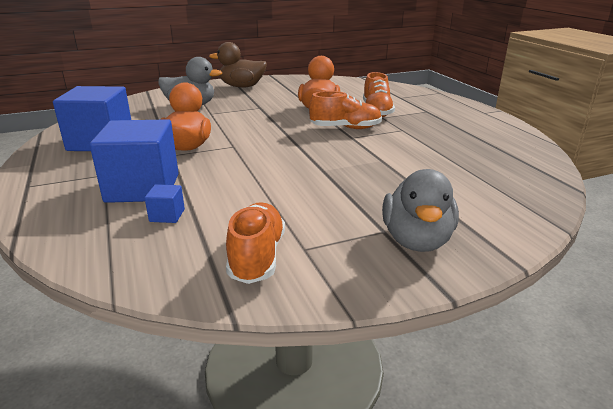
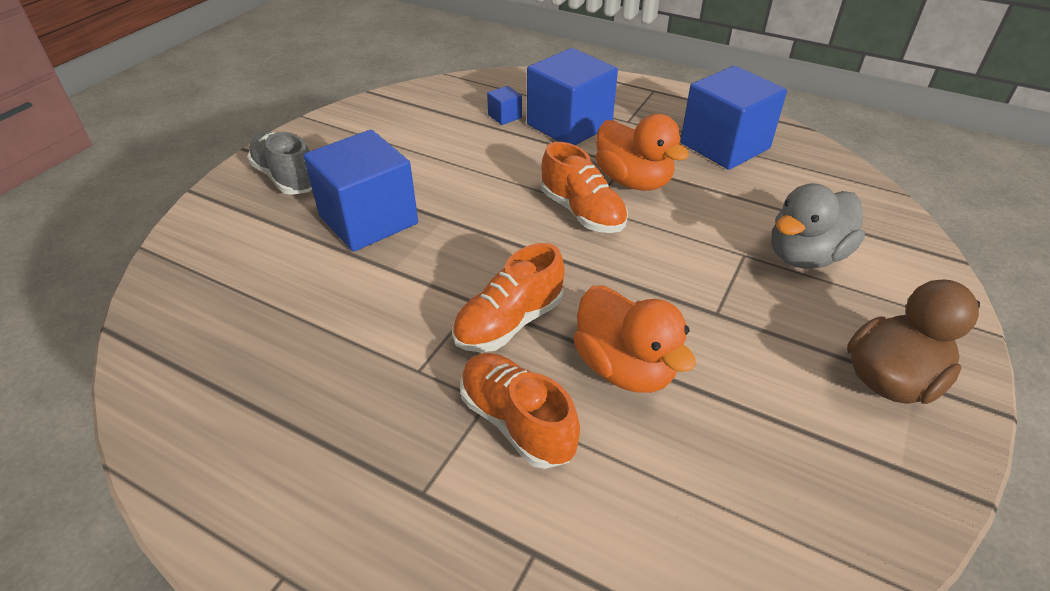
camera: 140 degrees right, 15 degrees up
orange shoe [226,202,285,284] -> orange shoe moved to [541,142,628,233]
grey duck [382,169,459,252] -> grey shoe [247,132,312,195]
none -> blue cube [304,130,418,252]

